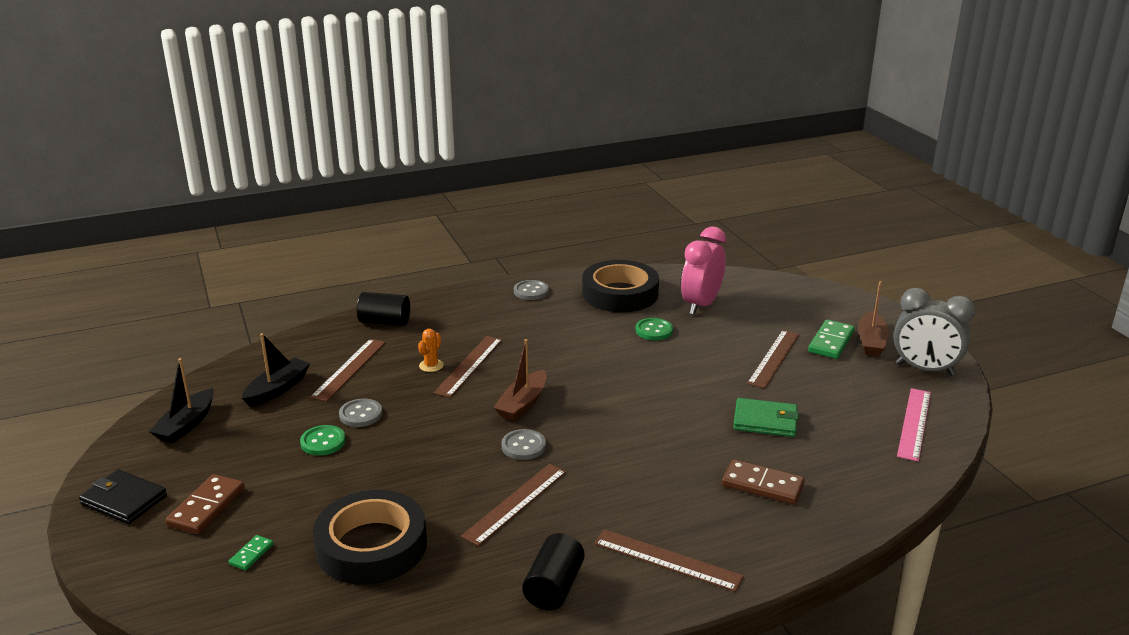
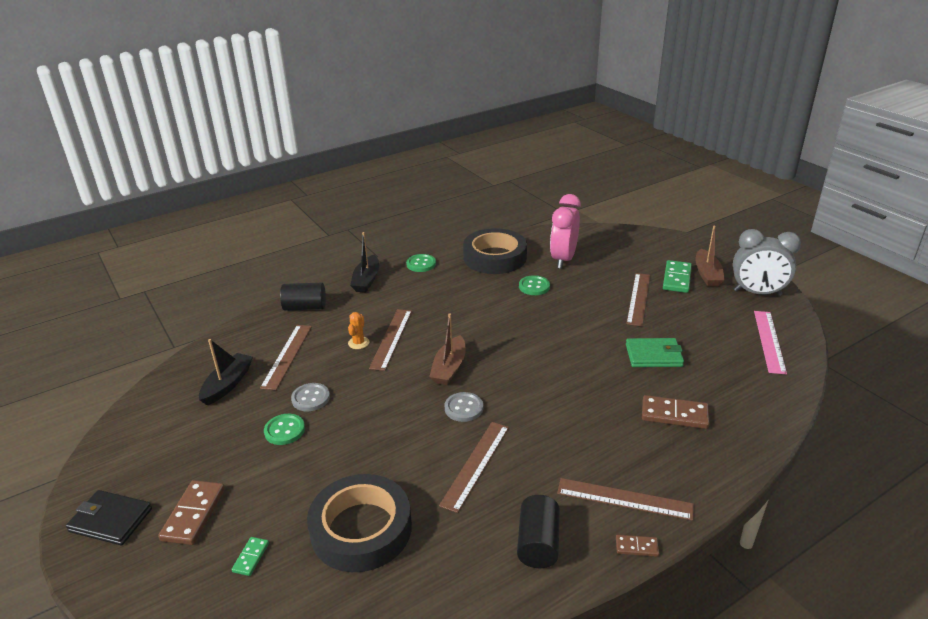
camera: 10 degrees left, 5 degrees up
black boat [149,358,214,443] -> black boat moved to [350,232,379,292]
grey button [514,280,549,300] -> green button [406,254,436,272]
none -> brown domino [616,535,659,557]

